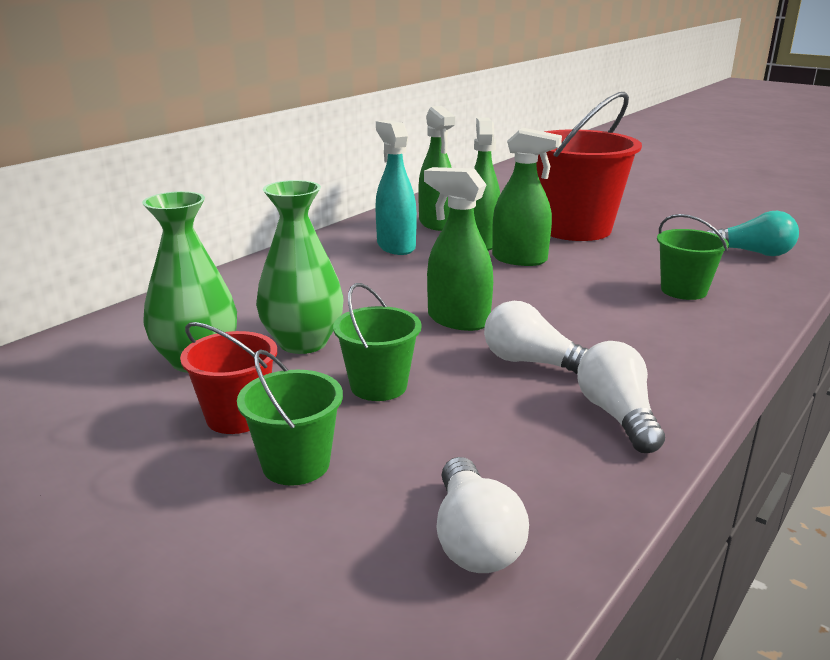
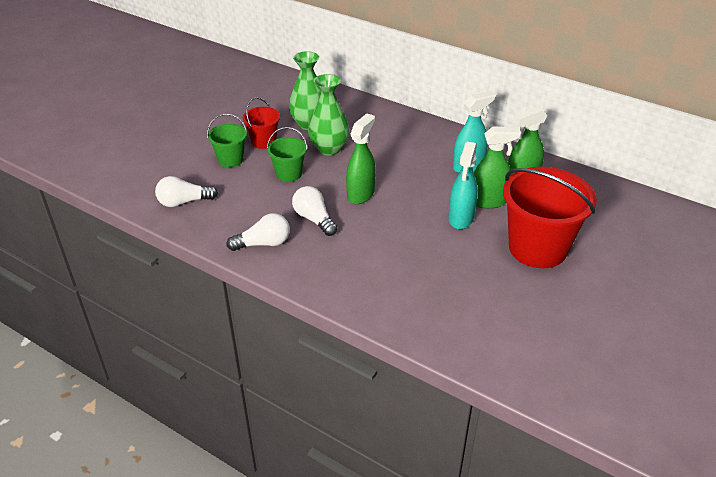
camera: 85 degrees right, 15 degrees up
white light bulb [484,301,588,374] -> white light bulb turned 60 degrees counterclockwise [292,186,337,236]
green spray bottle [492,128,562,266] -> turquoise spray bottle [448,142,478,229]
green bucket [657,214,729,300] -> none
turquoise light bulb [706,211,799,256] -> none

